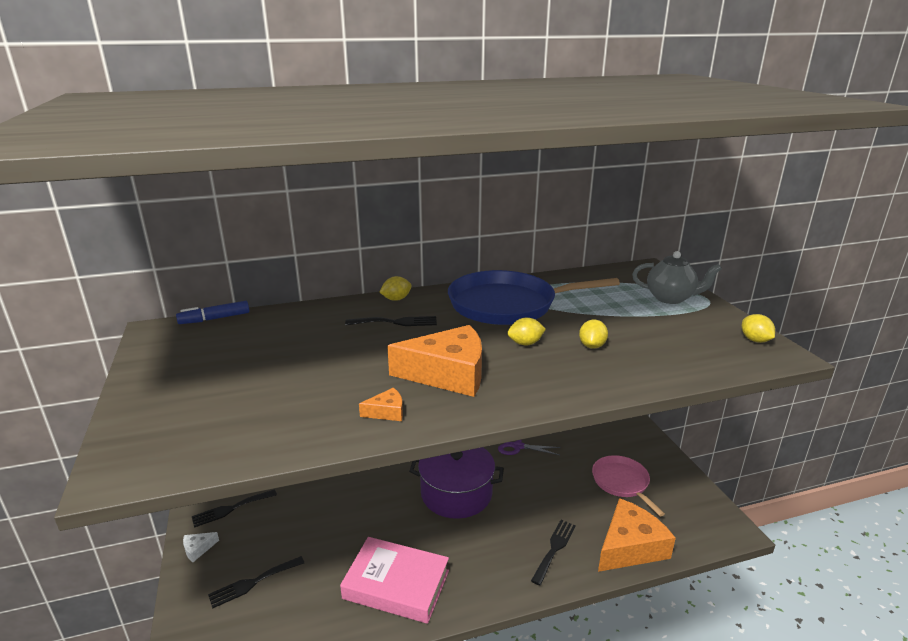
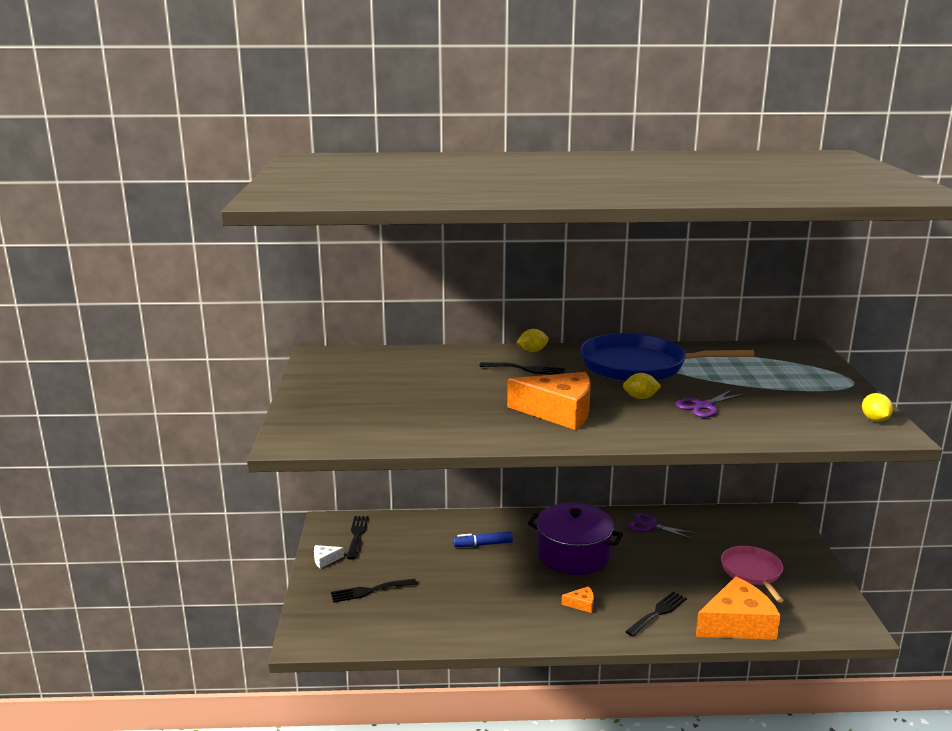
camera: 15 degrees right, 5 degrees down
blue marker [176,301,249,324] -> blue marker moved to [453,531,513,547]
black fork [192,489,277,528] -> black fork turned 105 degrees clockwise [347,516,368,560]
pink book [340,537,449,624] -> none
orange cheese [359,388,403,421] -> orange cheese moved to [562,586,594,613]
yellow lemon [579,320,608,349] -> purple scissors [676,389,746,418]
grey teapot [632,251,722,304] -> none

